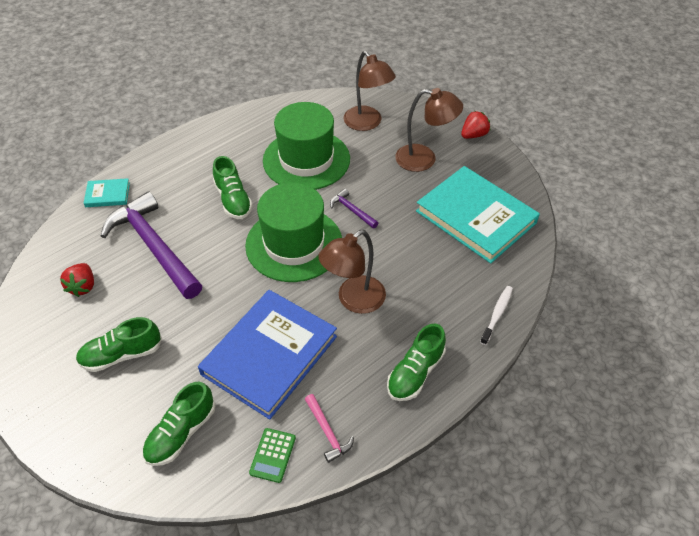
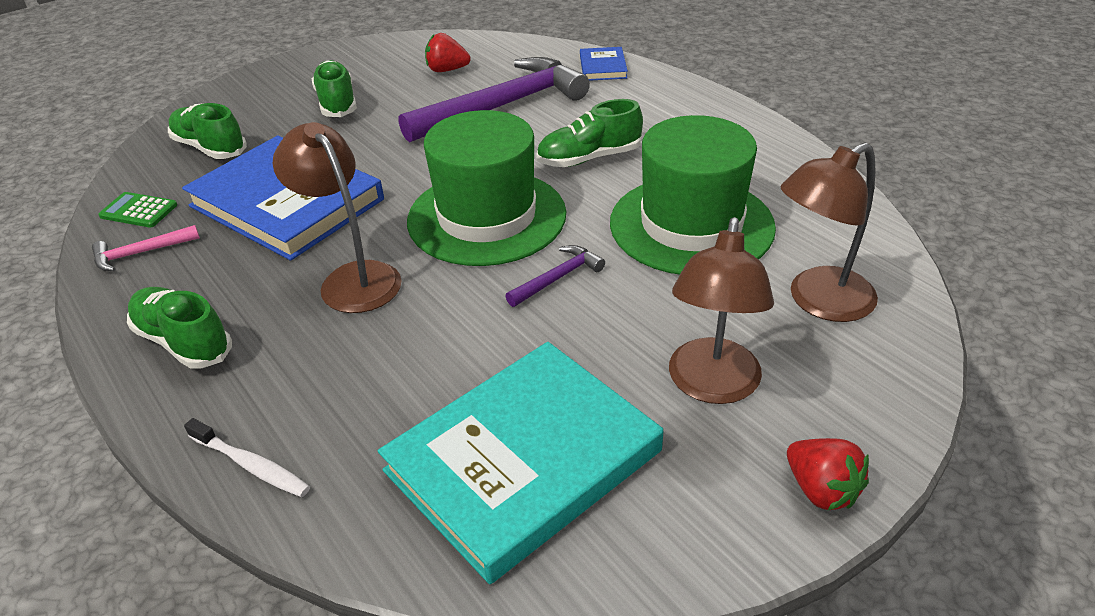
camera: 95 degrees right, 10 degrees down
turquoise book [84,178,130,207] -> blue book [580,47,628,81]

